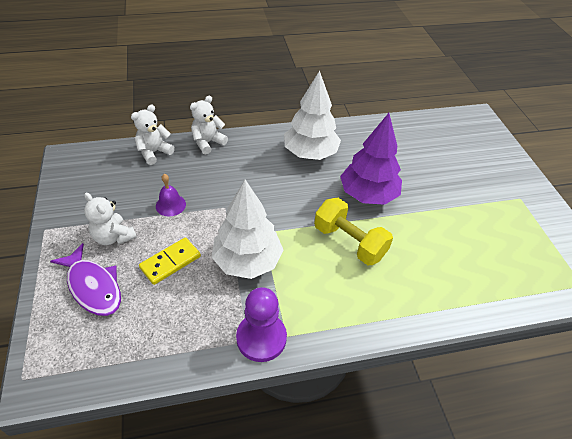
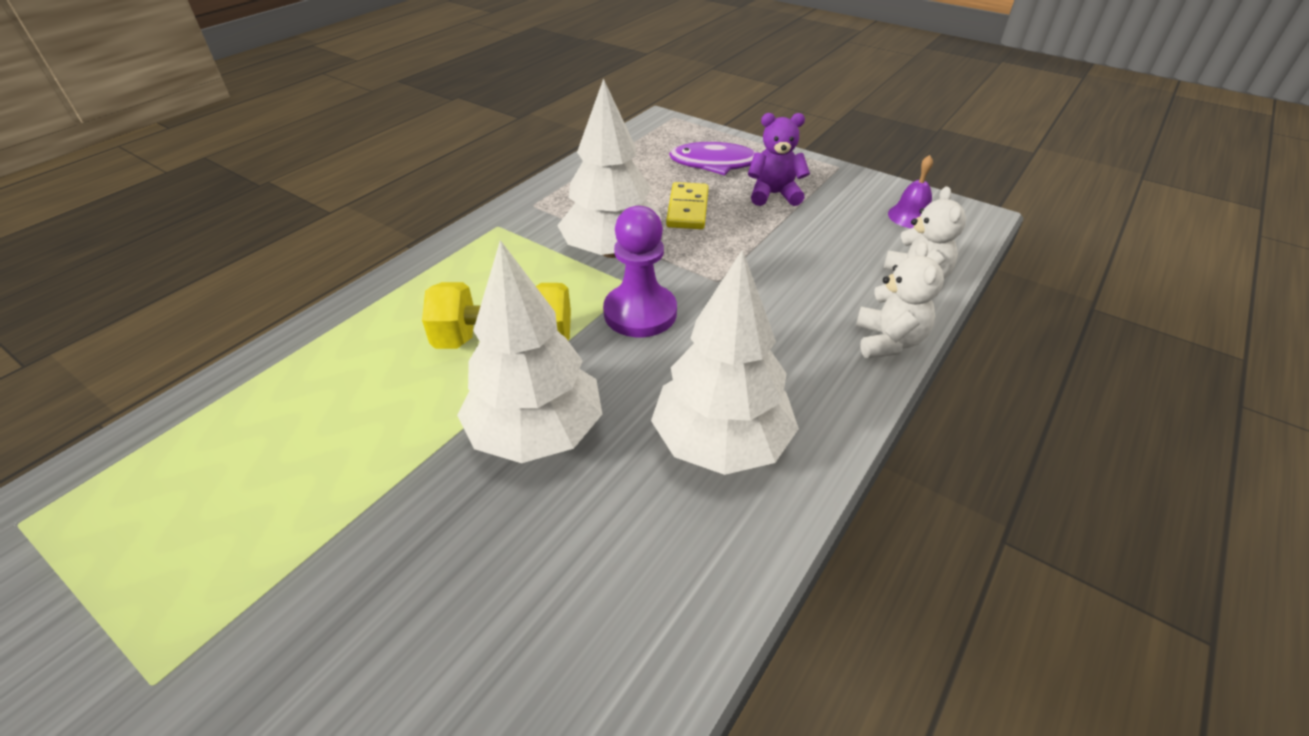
camera: 140 degrees right, 5 degrees down
white teddy bear [84,193,137,245] -> purple teddy bear [748,113,810,206]
purple bell [156,174,186,216] -> purple bell moved to [888,155,933,228]
purple pawn [236,287,287,362] -> purple pawn moved to [603,206,677,337]
purple tree [340,113,402,205] -> white tree [457,240,602,463]

